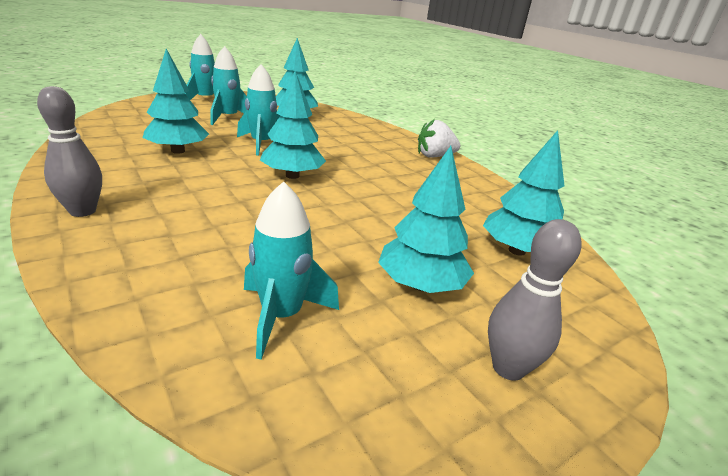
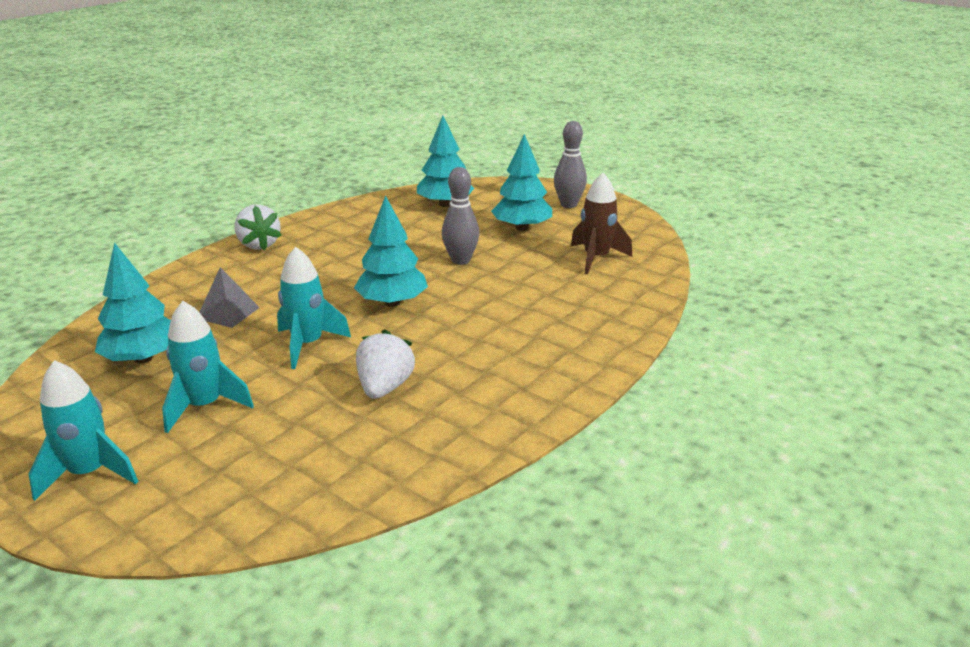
camera: 105 degrees left, 0 degrees up
grey bowling pin [37,86,102,217] -> grey bowling pin moved to [442,167,480,265]
turquoise tree [143,49,209,154] -> white strawberry [356,329,415,399]
turquoise rocket [244,181,339,360] -> brown rocket [571,173,632,274]
none -> grey pyramid [200,267,260,328]

